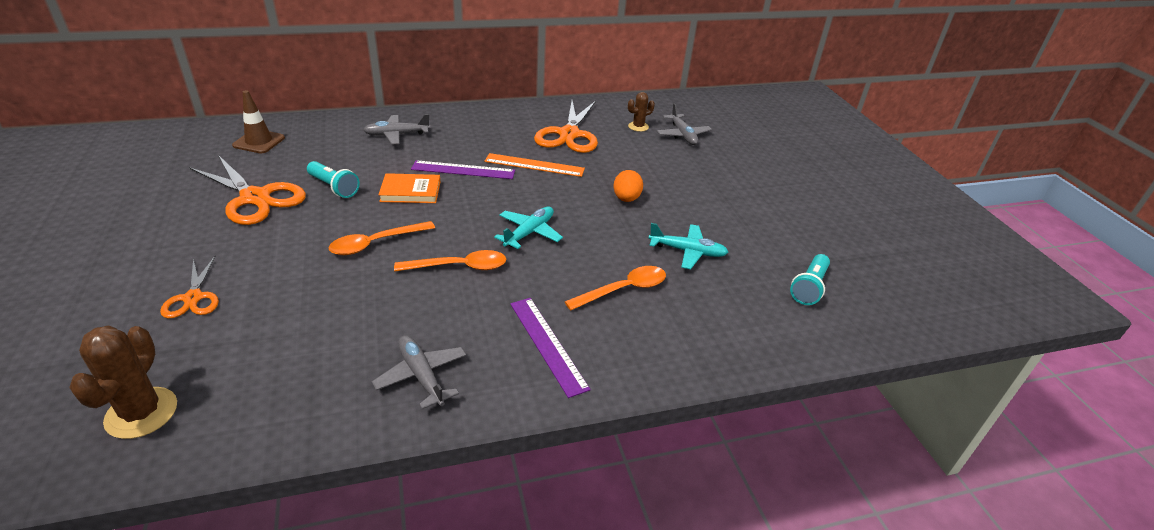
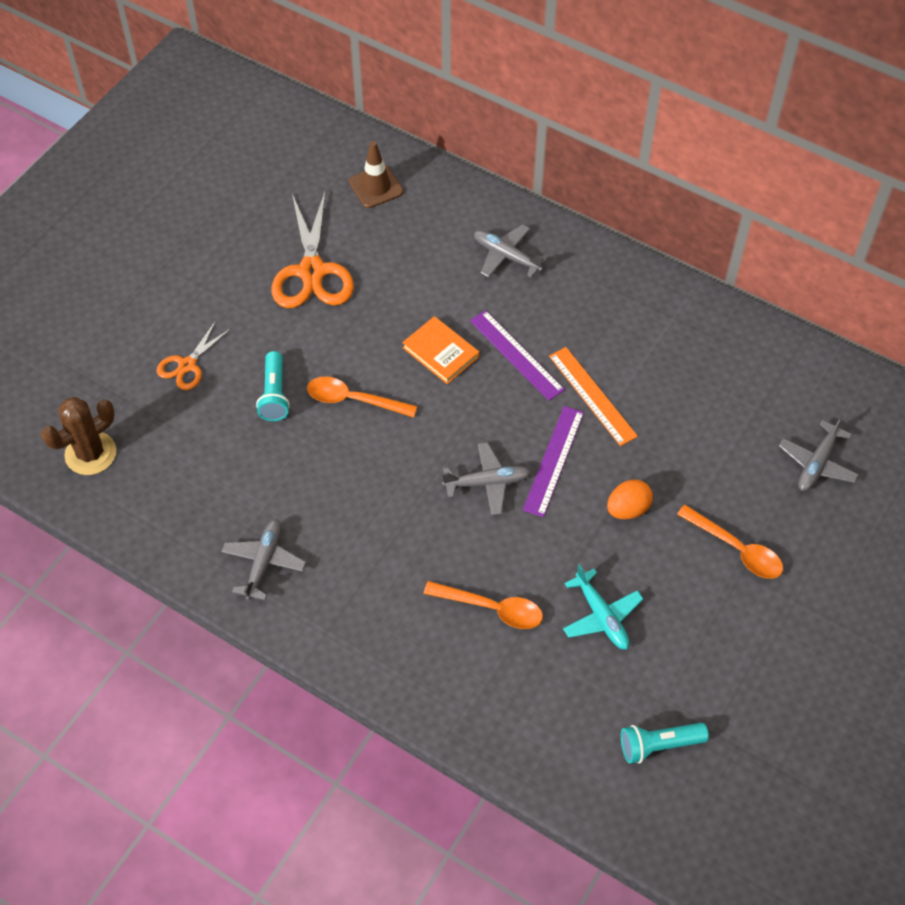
camera: 50 degrees right, 20 degrees up
turquoise flashlight [307,161,360,198] -> turquoise flashlight moved to [256,351,290,421]
orange spoon [394,250,506,271] -> orange spoon moved to [677,505,783,579]
turquoise plane [494,206,563,249] -> grey plane [442,442,531,515]
purple ruler [510,298,591,398] -> purple ruler moved to [523,406,584,517]
orange scissors [534,100,598,153] -> none
brown cactus [628,92,655,132] -> none

